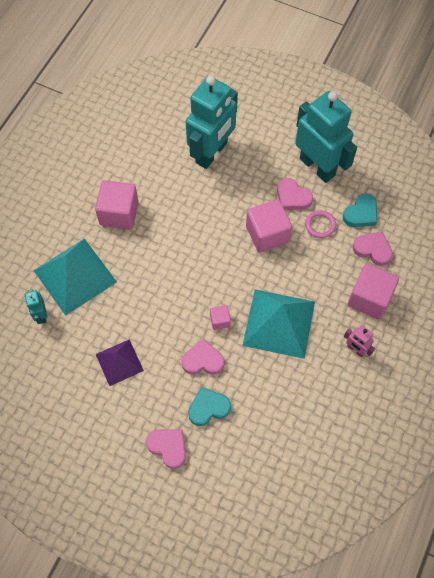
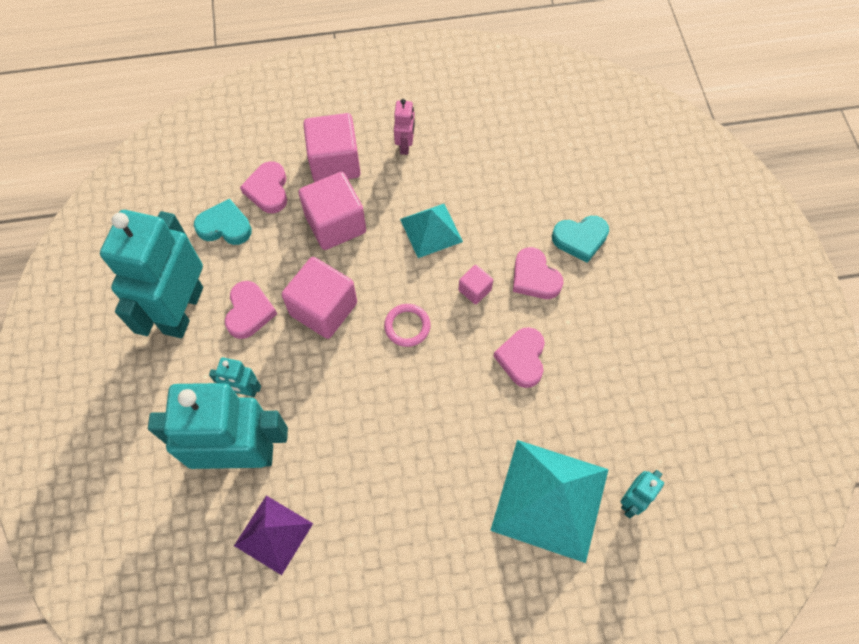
camera: 125 degrees left, 0 degrees up
pink cube [95,180,139,229] -> pink cube moved to [298,172,366,250]
purple pyramid [96,339,144,386] -> purple pyramid moved to [234,496,313,575]
pink heart [146,429,186,469] -> pink heart moved to [494,327,545,388]
turquoise heart [188,387,231,426] -> turquoise heart turned 45 degrees counterclockwise [552,216,609,263]
turquoise pyramid [242,289,315,359] -> turquoise pyramid [400,204,463,258], size x0.58
pink ring [305,210,336,238] -> pink ring moved to [384,304,431,347]
none -> turquoise robot [209,357,261,397]

